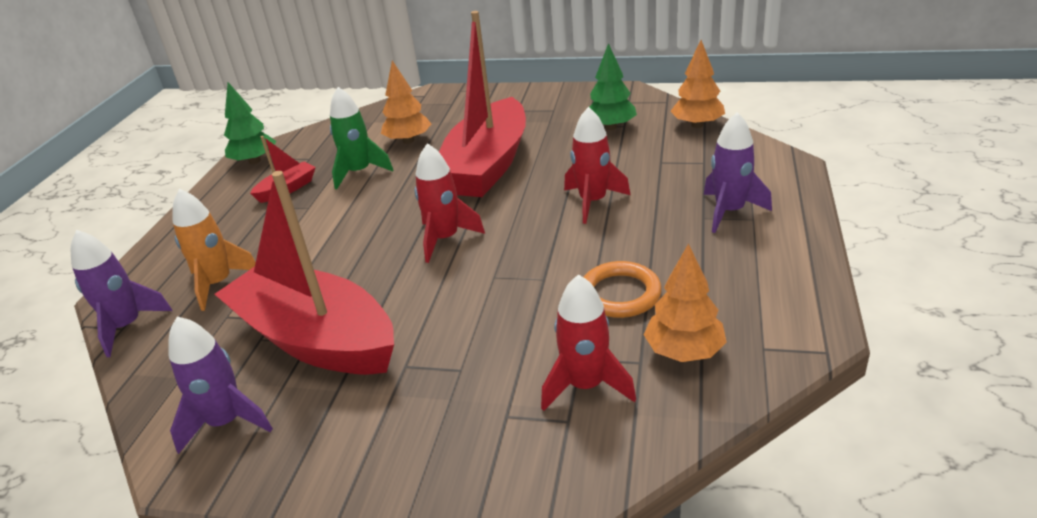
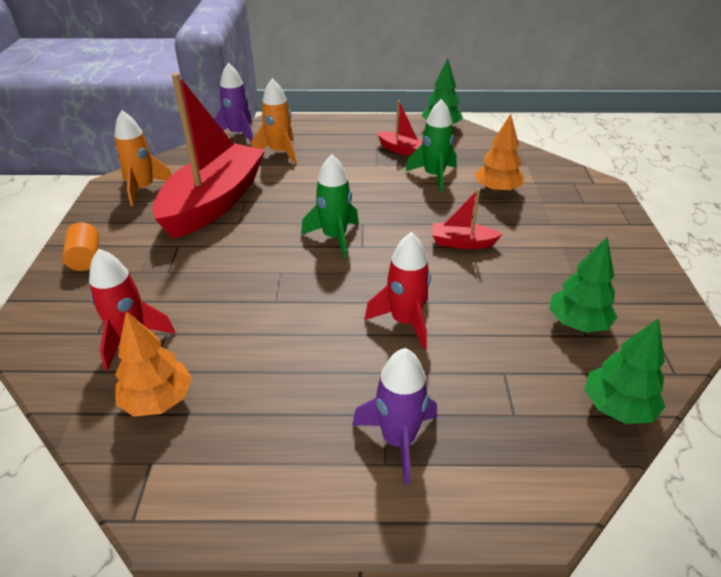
camera: 75 degrees right, 5 degrees up
purple rocket [168,317,273,454] -> orange rocket [114,110,172,206]
red rocket [414,143,485,263] -> green rocket [301,154,359,258]
red boat [439,11,526,197] -> red boat [432,189,502,249], size x0.42
orange ring [584,261,662,318] -> none
orange tree [670,40,725,128] -> green tree [585,318,665,424]
none -> orange cylinder [62,222,99,271]

